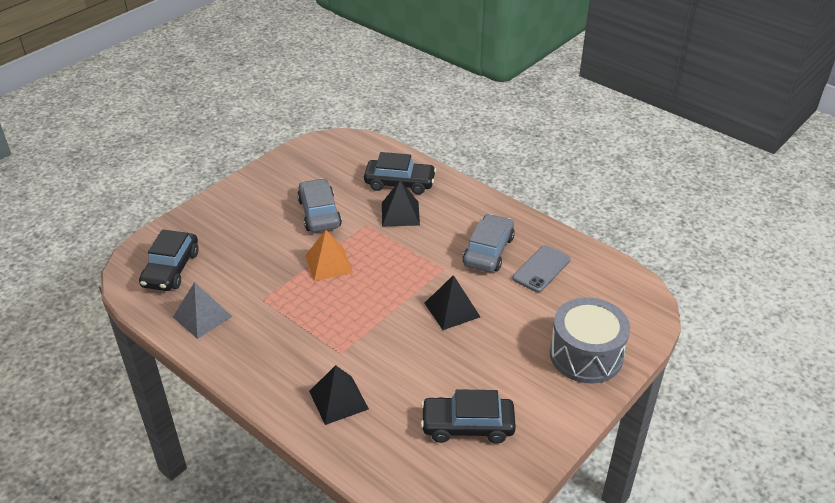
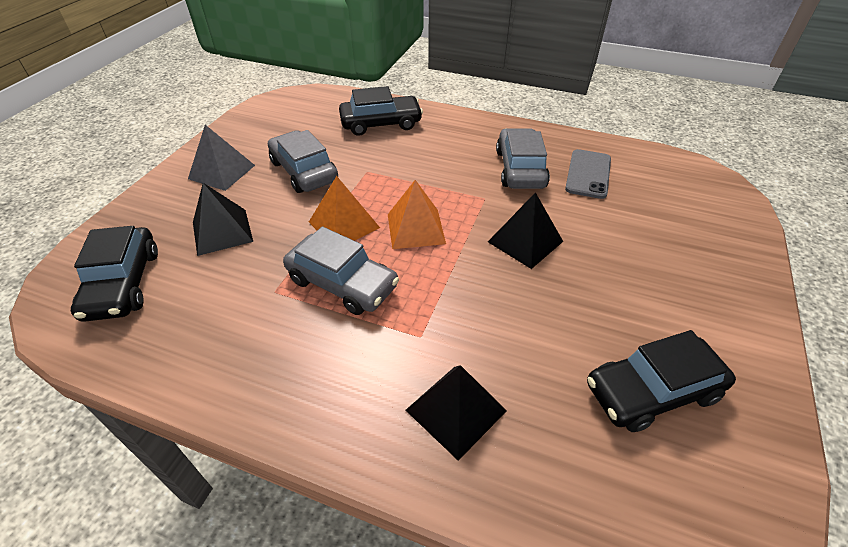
camera: 20 degrees left, 5 degrees up
grey pyramid [173,282,232,339] -> grey pyramid moved to [188,125,255,191]
black pyramid [382,180,420,226] -> black pyramid moved to [193,183,253,256]
grey drum [550,297,630,384] -> none
none -> grey car [283,226,399,315]
none -> orange pyramid [388,180,446,249]

